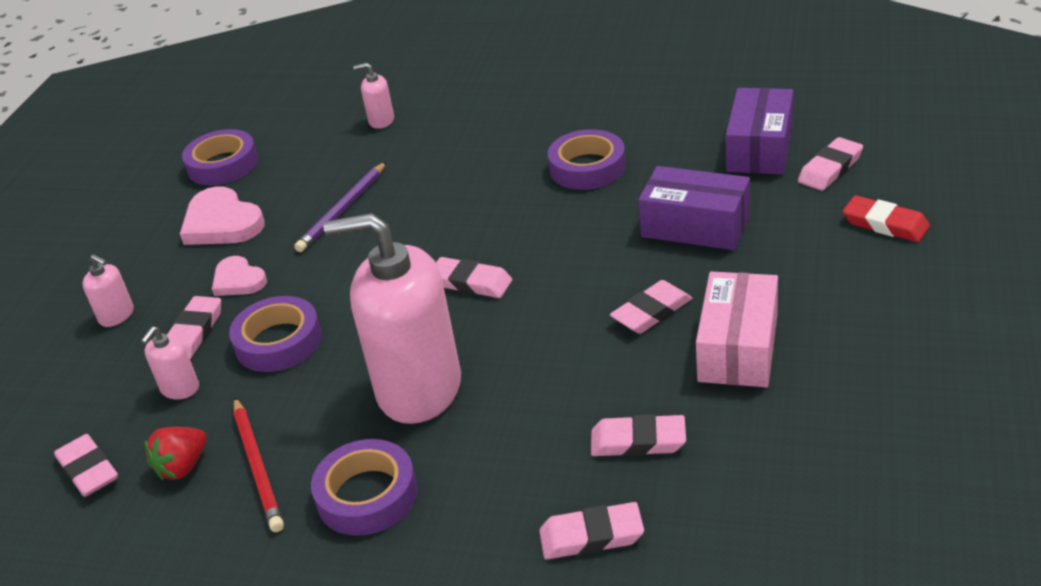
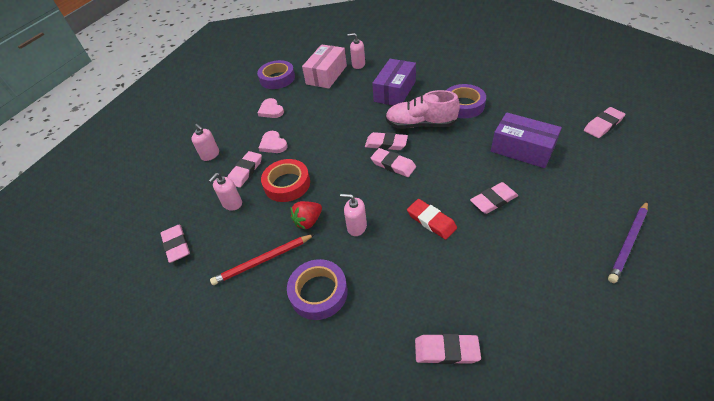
camera: 10 degrees right, 10 degrees up
red strawberry [144,427,207,480] -> red strawberry moved to [291,201,322,229]
pink heart [180,186,265,245] -> pink heart [258,98,284,118], size x0.62
purple tape [229,296,322,372] -> red tape [261,159,310,202]
red pencil [233,398,284,532] -> red pencil turned 75 degrees clockwise [210,234,315,285]
purple pencil [294,162,386,252] -> purple pencil moved to [608,201,648,283]
pink soap dispenser [323,213,461,424] -> pink soap dispenser [340,194,367,236], size x0.41
pink eraser [591,414,686,457] -> pink eraser moved to [365,132,408,150]
pink box [696,271,778,387] -> pink box moved to [302,44,347,89]
purple box [726,88,793,175] -> purple box moved to [372,59,416,105]
red eraser [843,195,930,242] -> red eraser moved to [407,199,457,240]
none -> pink shoe [385,90,460,129]

